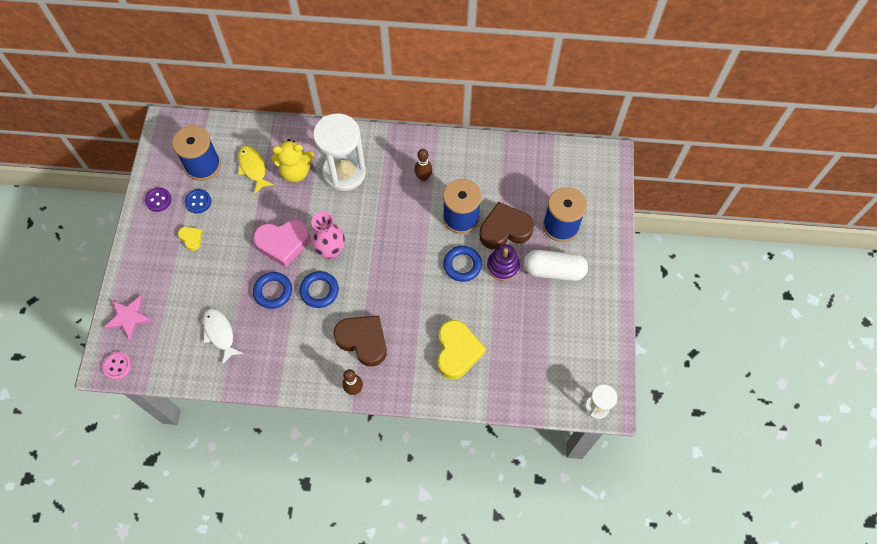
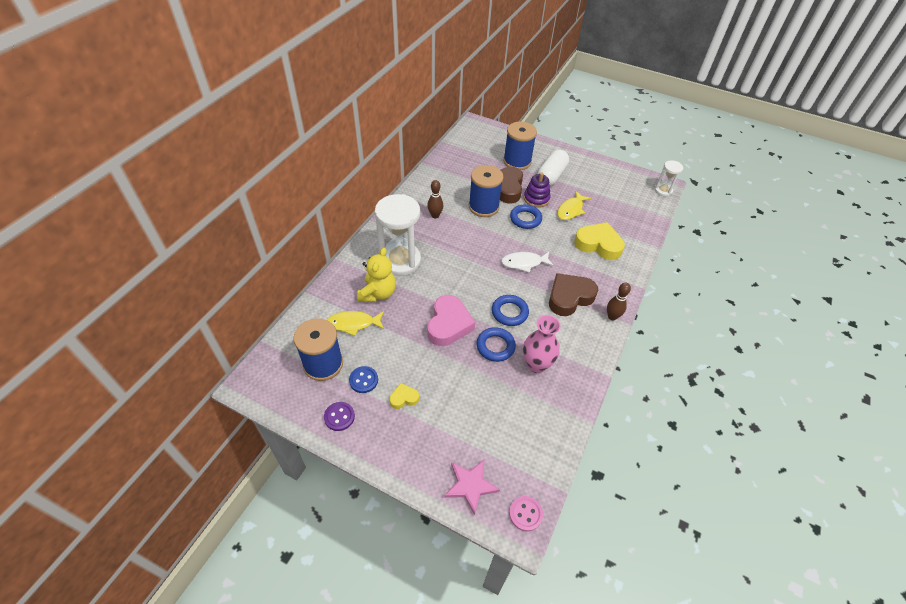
camera: 70 degrees left, 15 degrees down
white fish [203,308,243,364] -> white fish moved to [501,252,554,273]
pink vase [310,212,345,259] -> pink vase moved to [523,315,561,373]
none -> yellow fish [557,191,591,220]

